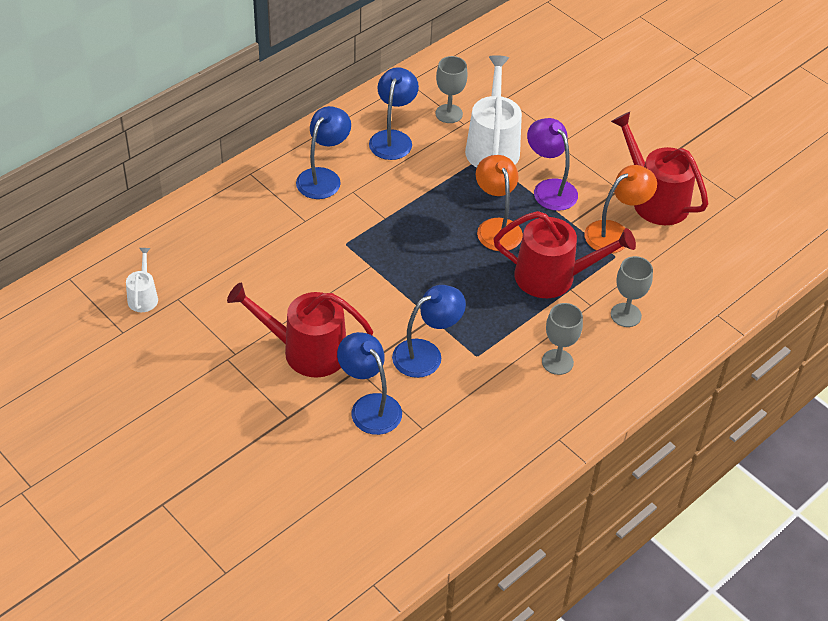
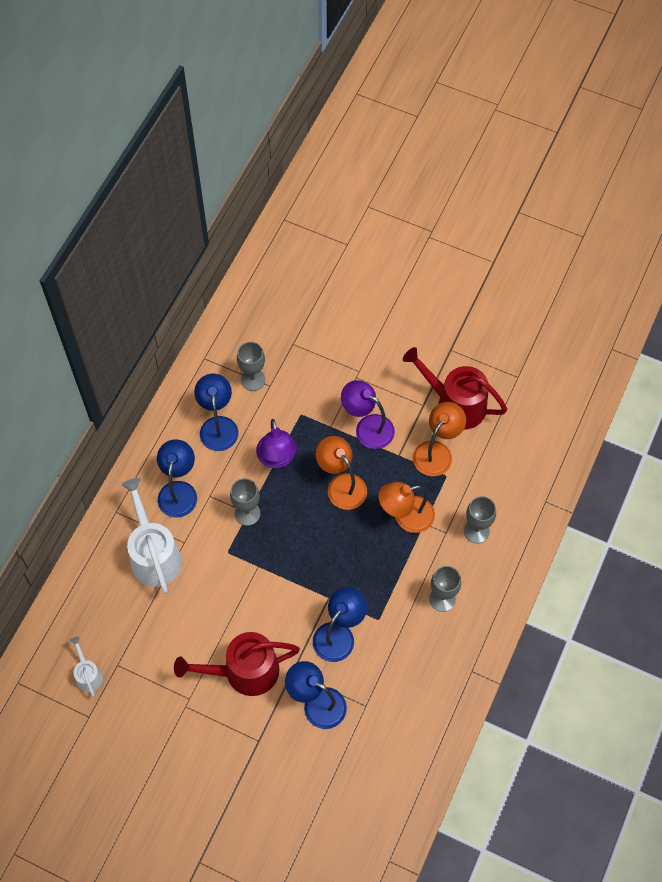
camera: 20 degrees left, 15 degrees up
white watering can [465,55,522,168] -> white watering can moved to [121,478,182,594]
red watering can [494,211,636,298] -> orange lamp [378,482,435,533]
none -> grey goblet [230,478,260,526]
none -> purple lamp [256,419,297,468]

